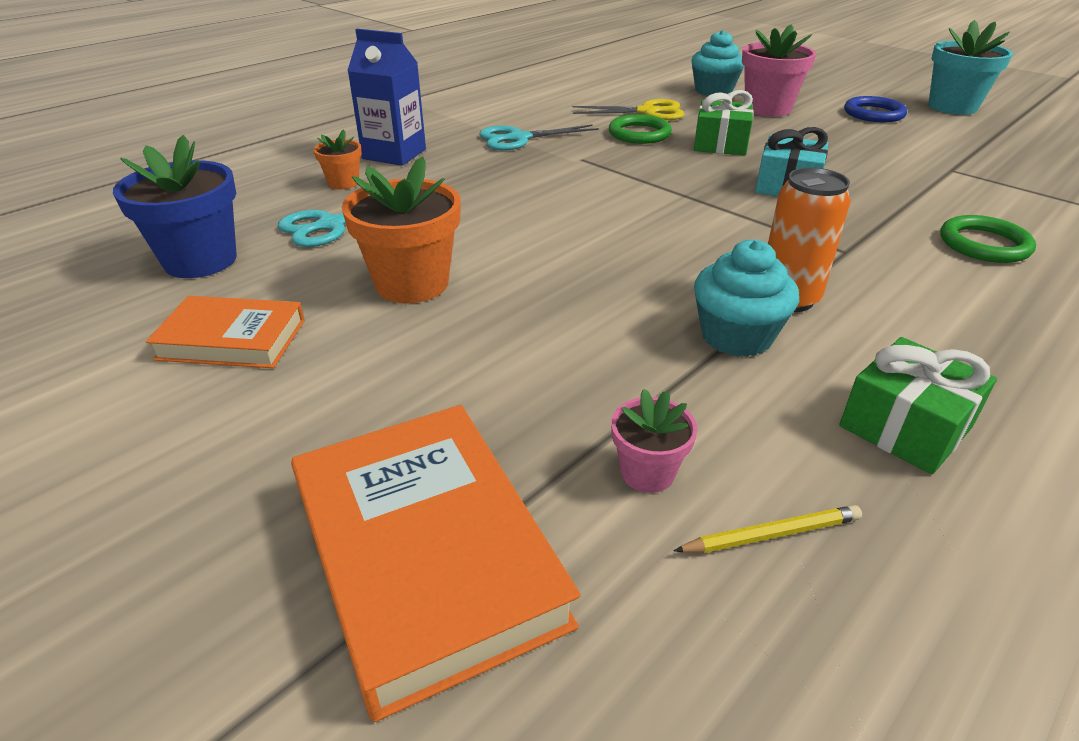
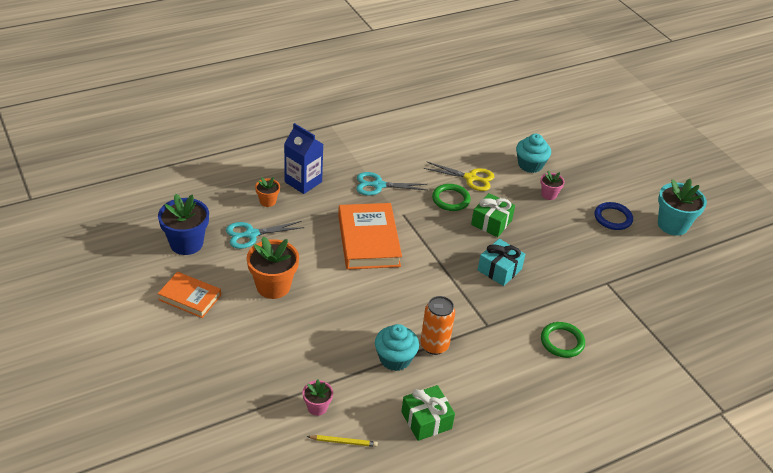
camera: 15 degrees right, 5 degrees up
orange book [291,405,581,722] -> orange book moved to [338,203,402,270]
pink flower pot [742,24,816,117] -> pink flower pot [540,171,565,200], size x0.53

